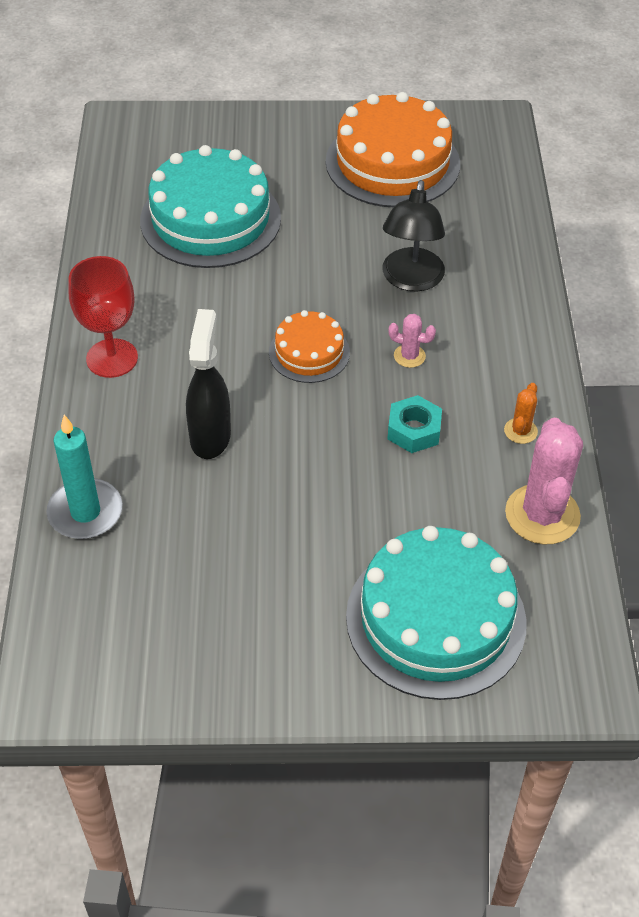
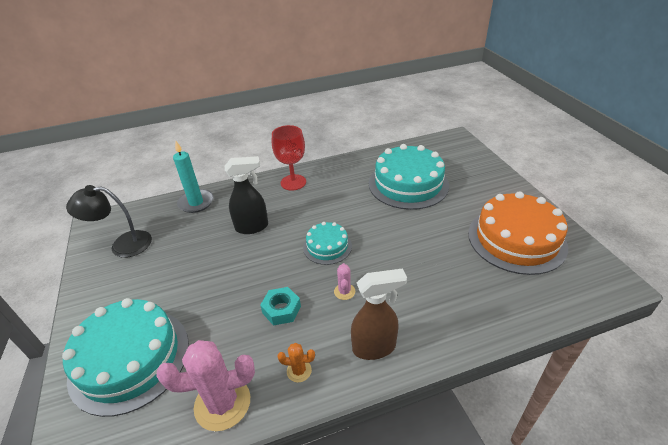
camera: 75 degrees right, 10 degrees down
orange cake [269,310,350,383] -> turquoise cake [303,222,352,265]
black lamp [382,180,445,291] -> black lamp moved to [66,185,152,258]
none -> brown spray bottle [351,268,407,360]

